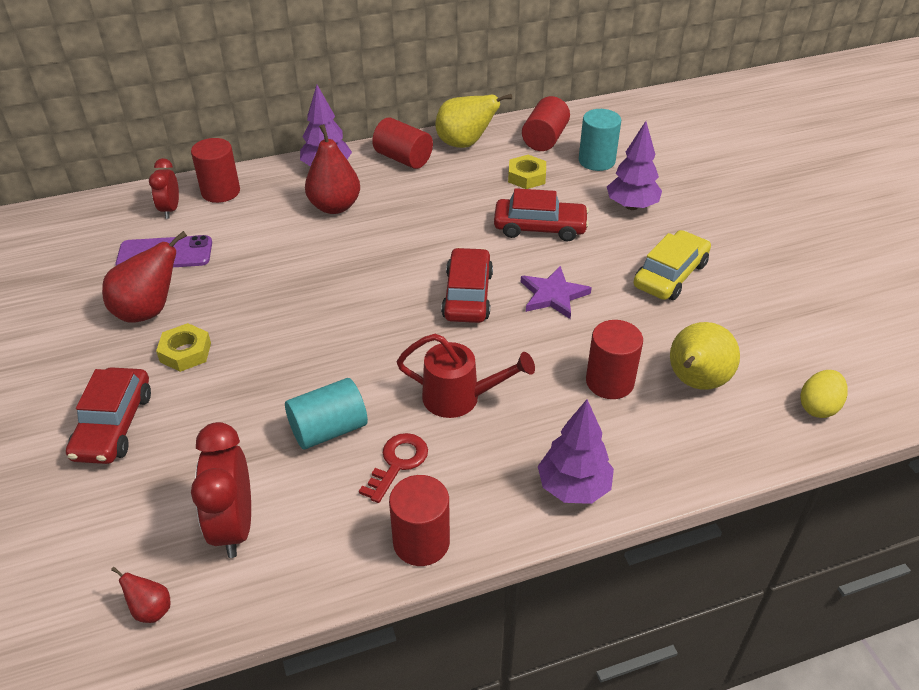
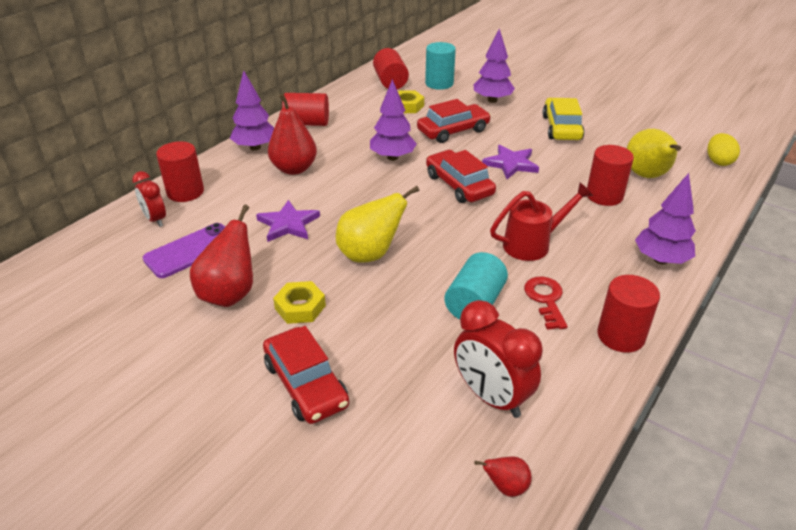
camera: 35 degrees left, 5 degrees down
yellow pear [436,94,512,148] -> yellow pear moved to [336,186,420,263]
none -> purple star [256,200,320,242]
none -> purple tree [370,79,417,161]

